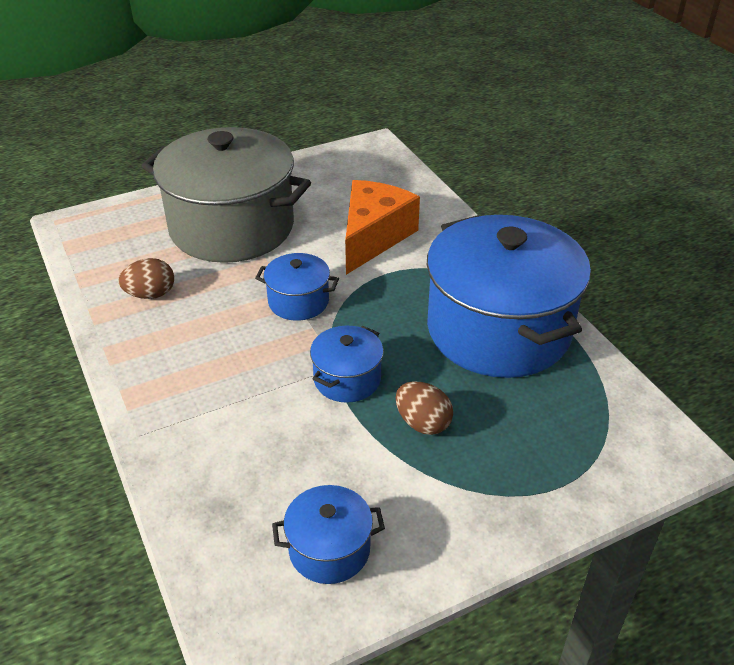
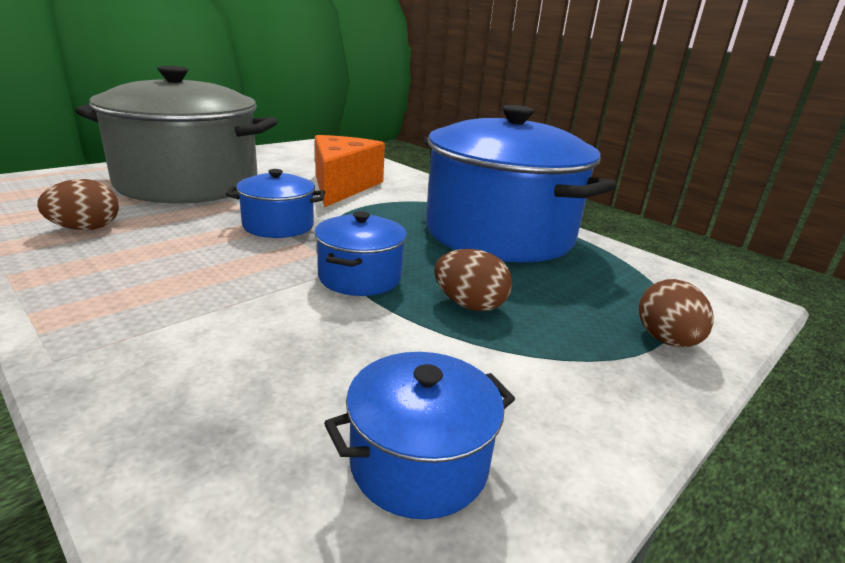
camera: 20 degrees left, 15 degrees down
none -> brown egg [639,279,714,347]

